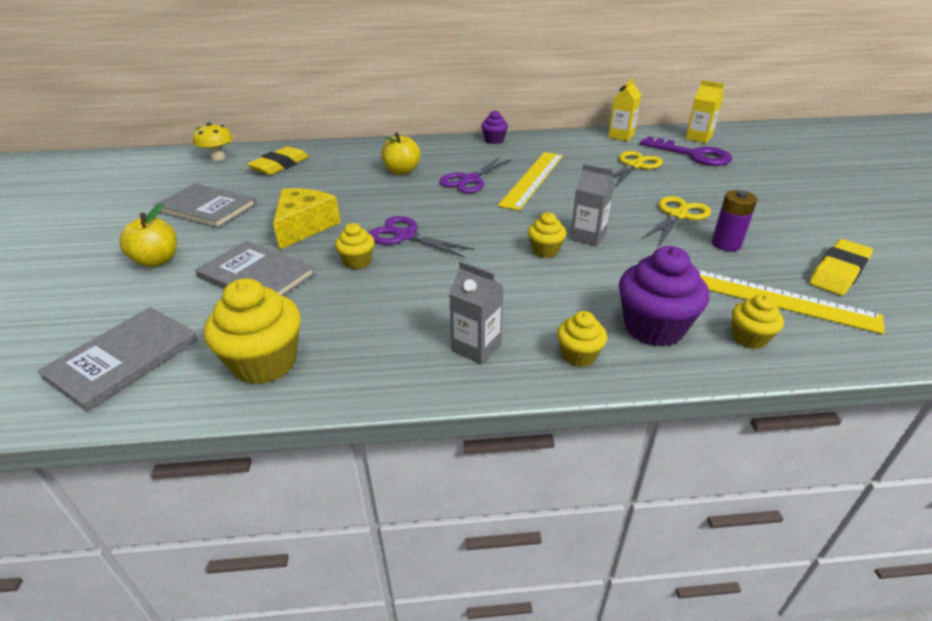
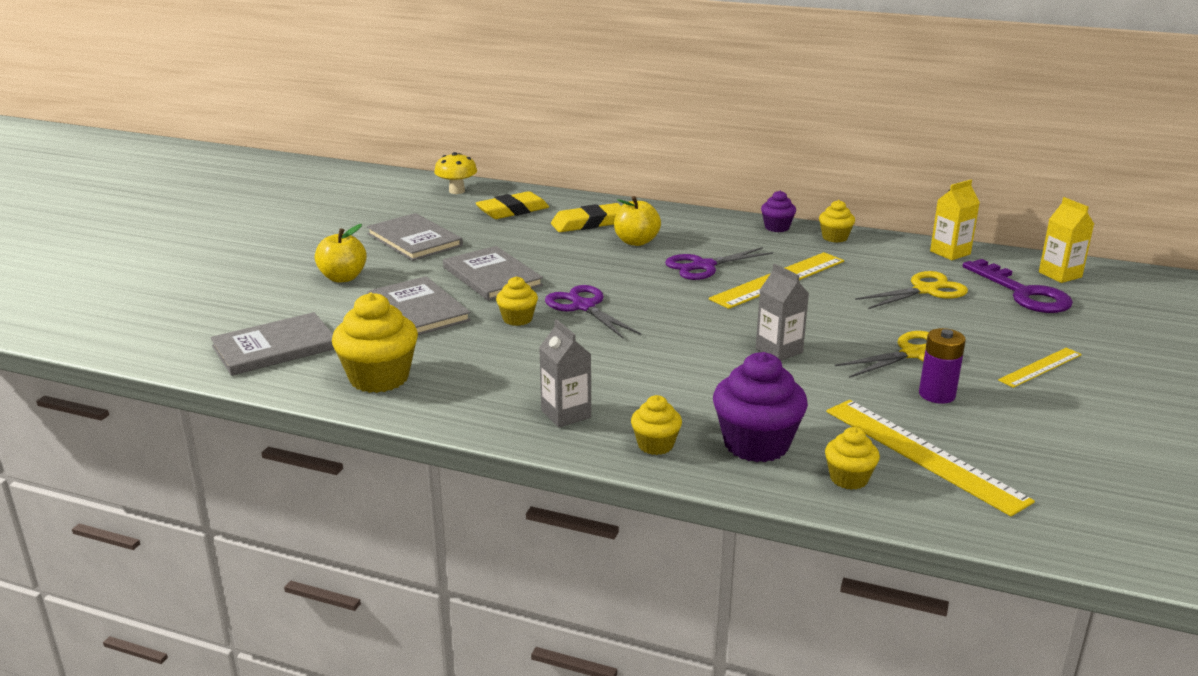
camera: 25 degrees right, 10 degrees down
yellow cheese [273,188,341,249] -> grey book [443,246,543,301]
yellow cupcake [528,212,566,258] -> yellow cupcake moved to [819,200,855,243]
yellow eraser [809,239,873,296] -> yellow eraser moved to [551,203,621,232]
none -> yellow ruler [998,348,1082,388]

